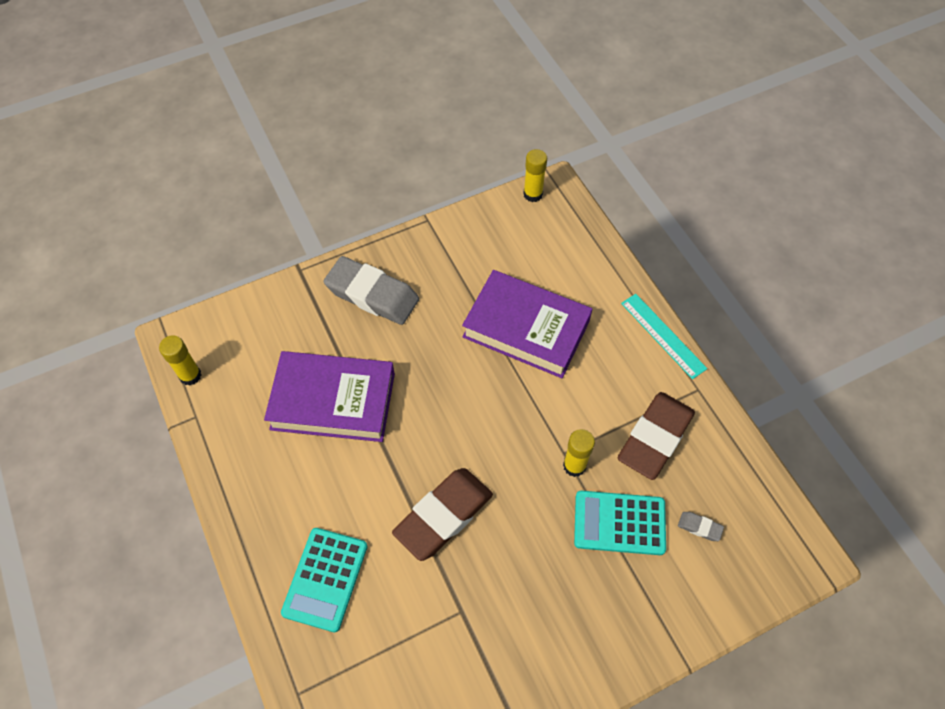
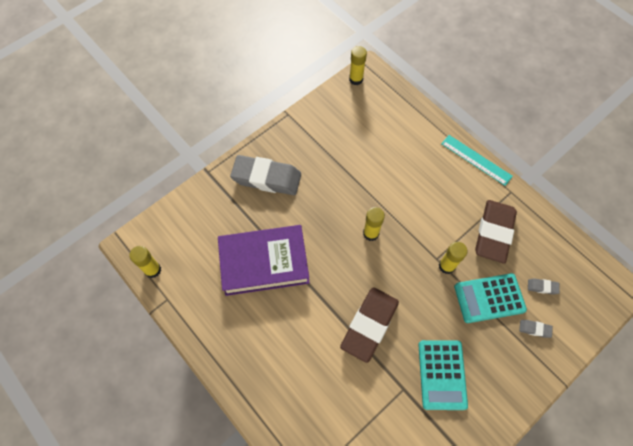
camera: 15 degrees left, 5 degrees up
turquoise calculator [281,528,368,632] -> turquoise calculator moved to [418,340,468,410]
purple book [462,270,592,378] -> none
none -> yellow glue stick [363,207,385,241]
none -> grey eraser [519,320,553,338]

